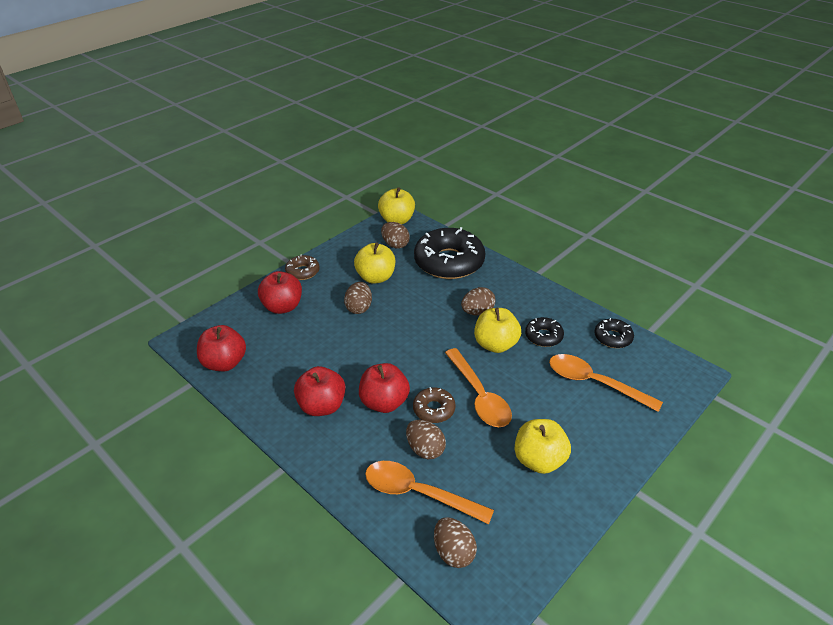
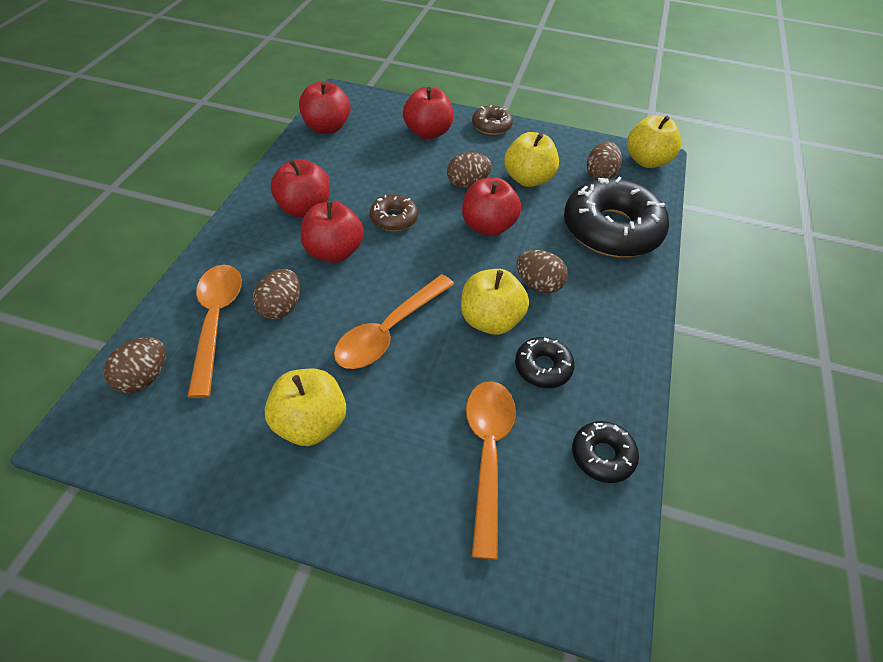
camera: 60 degrees right, 10 degrees up
brown donut [413,387,456,423] -> brown donut moved to [370,194,418,231]
none -> red apple [462,178,521,236]

